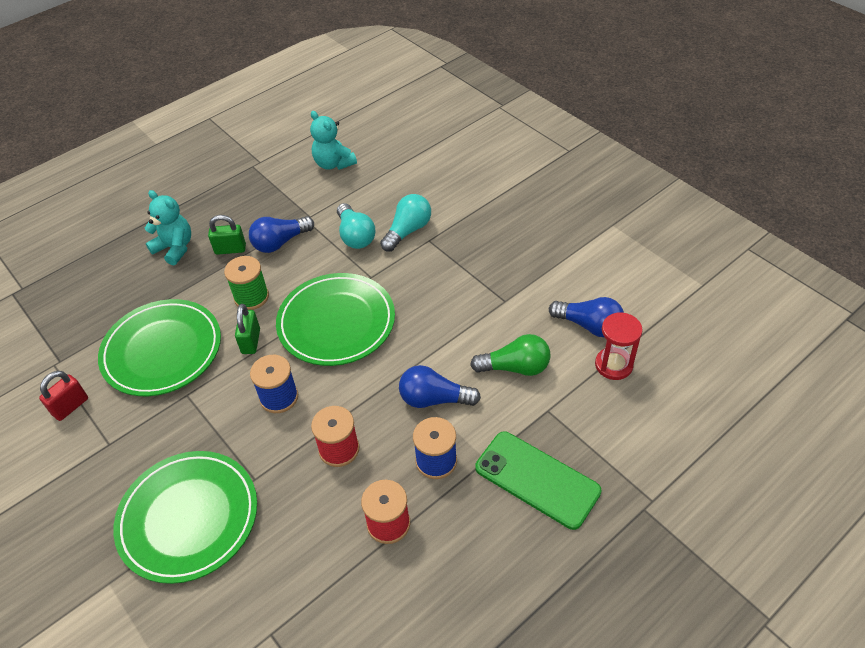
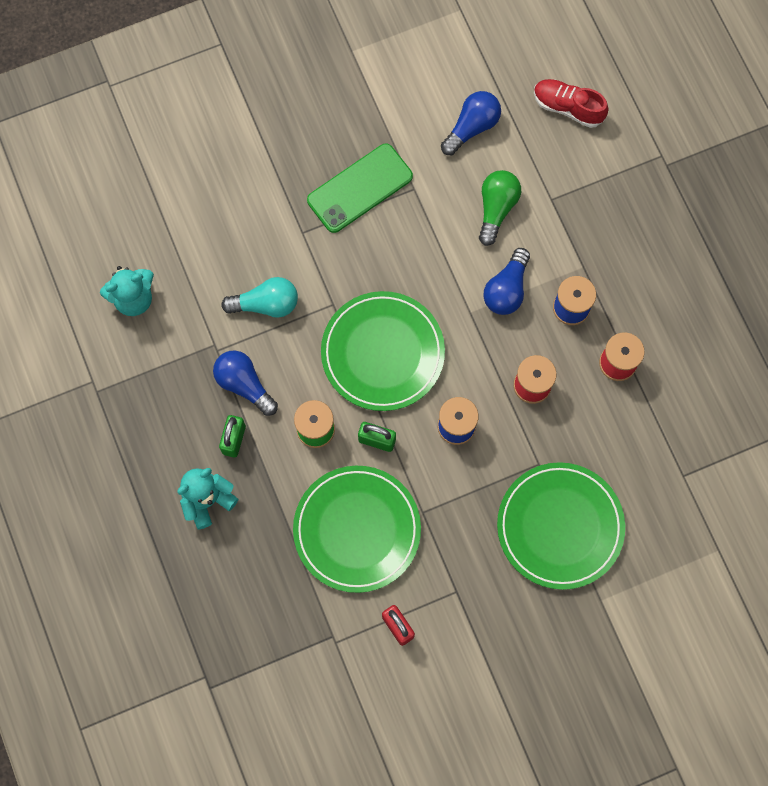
camera: 75 degrees left, 25 degrees up
blue light bulb [249,216,314,253] -> blue light bulb turned 150 degrees clockwise [213,350,278,416]
turquoise light bulb [380,194,431,252] -> none
green phone [475,431,602,530] -> green phone moved to [307,144,413,233]
red hourglass [595,312,643,380] -> none
none -> red shoe [534,79,609,128]

